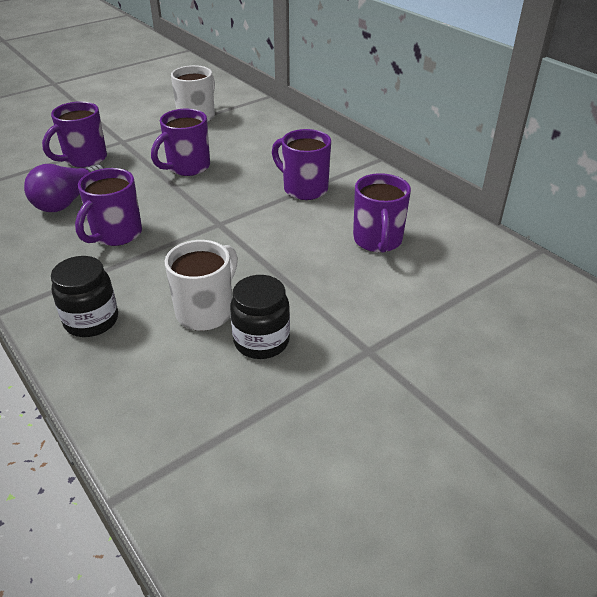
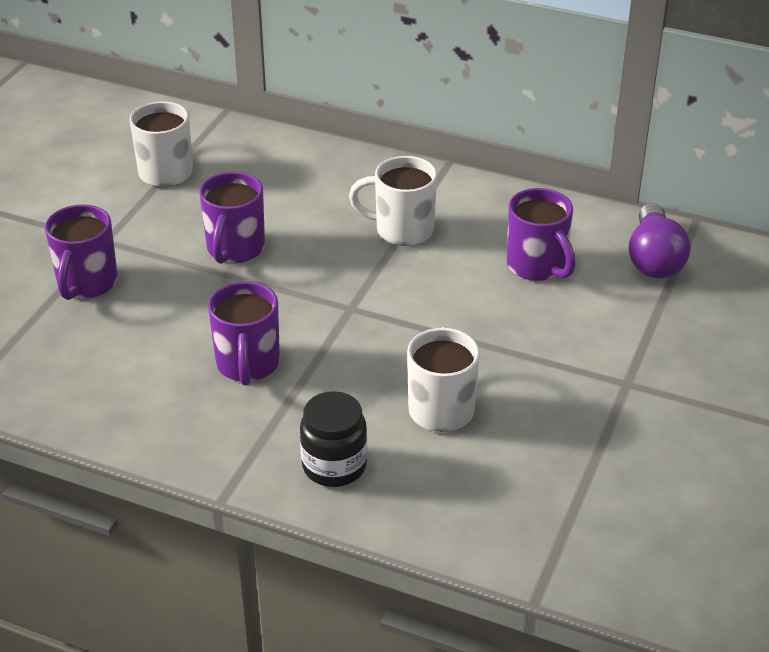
camera: 30 degrees left, 0 degrees up
purple light bulb [24,164,104,212] -> purple light bulb moved to [629,203,691,278]
black jar [230,275,290,359] -> none
purple mug [272,129,331,200] -> white mug [349,156,437,246]

